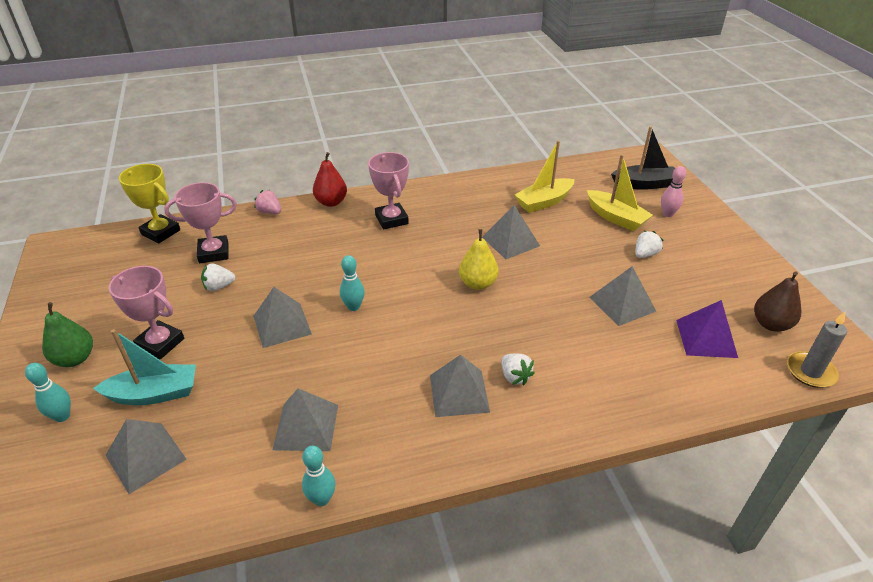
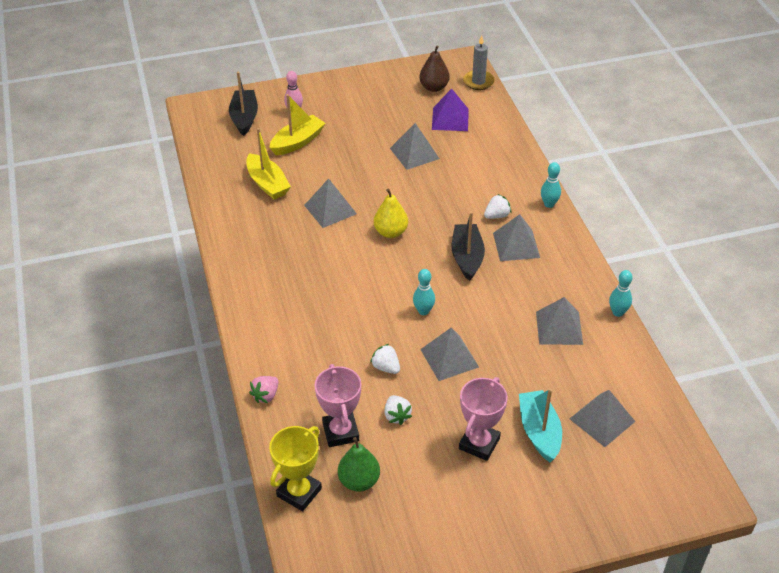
camera: 90 degrees left, 5 degrees up
turquoise bowling pin [25,363,71,422] -> turquoise bowling pin moved to [541,162,561,208]
green pear [42,302,93,367] -> green pear moved to [338,437,380,492]
red pear [313,152,347,207] -> none
pink trophy [368,152,409,230] -> none
white strawberry [635,230,664,258] -> white strawberry moved to [370,344,400,374]
none -> black boat [452,211,485,281]

